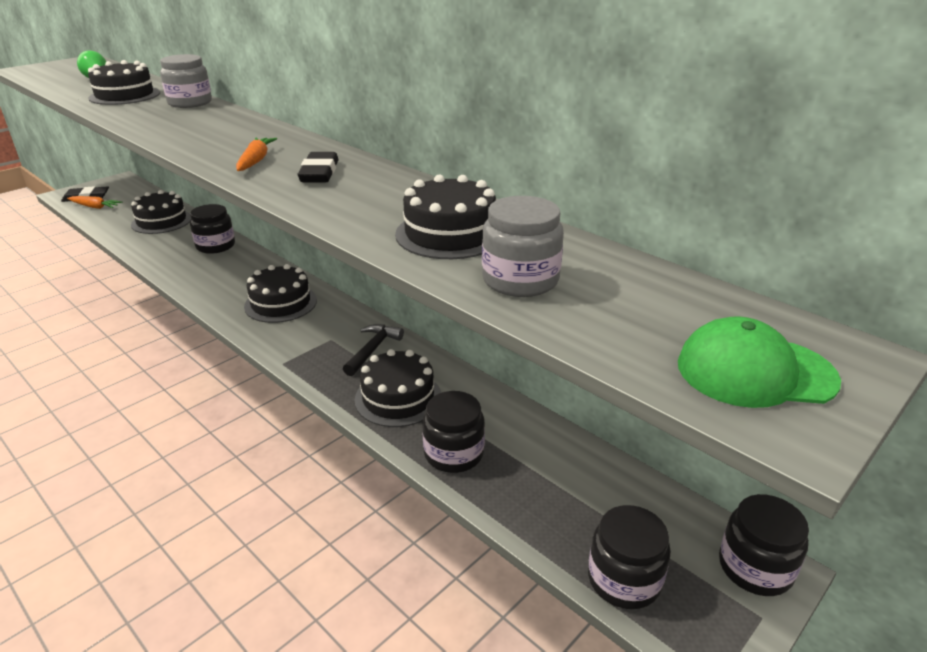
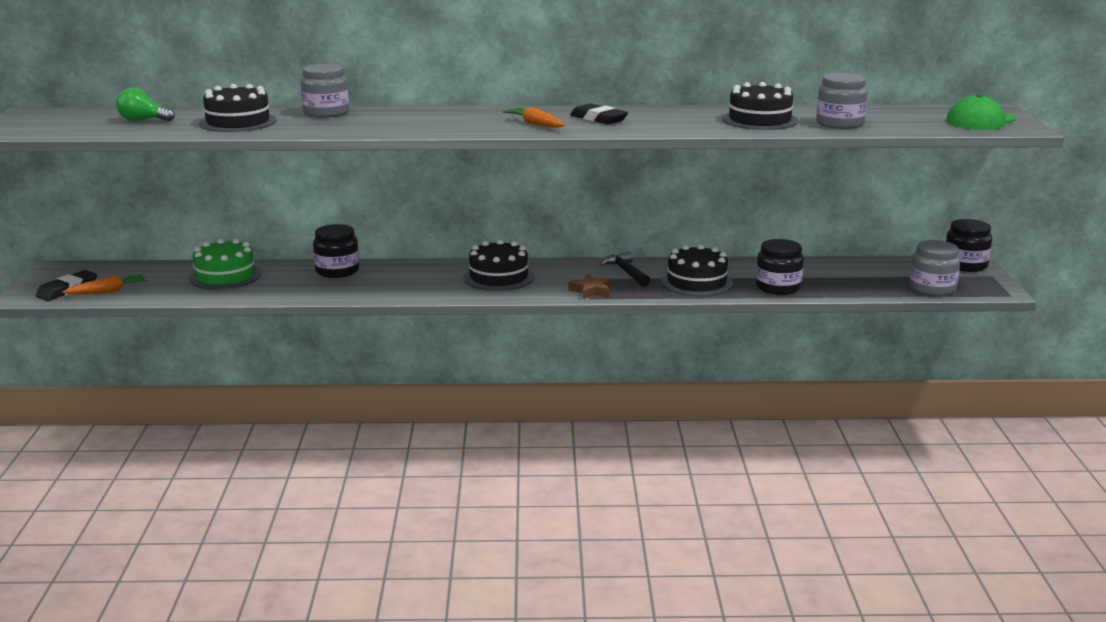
camera: 45 degrees left, 10 degrees down
black cake [131,190,191,234] -> green cake [189,239,262,290]
black jar [588,505,671,609] -> grey jar [910,240,960,296]
none -> brown star [569,274,612,299]

